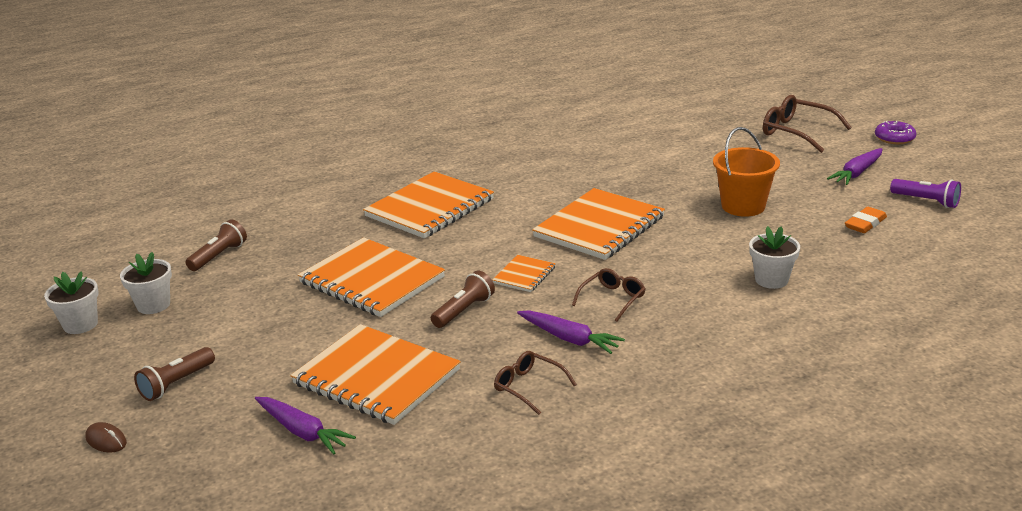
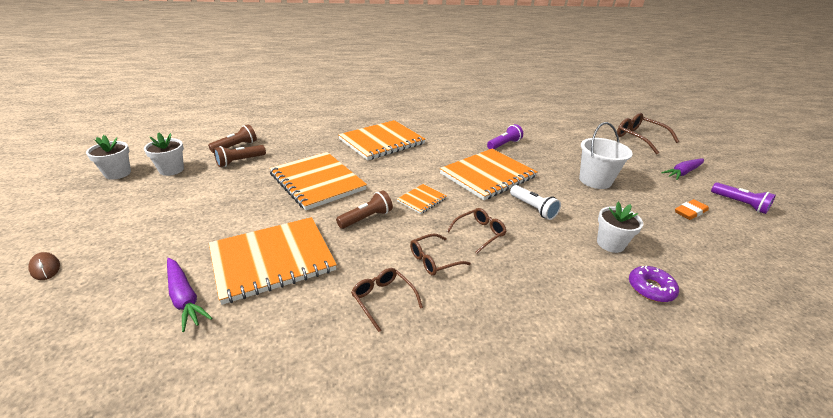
camera: 10 degrees right, 5 degrees up
brown flashlight [134,347,215,401] -> brown flashlight moved to [214,145,266,167]
orange notebook [290,324,461,425] -> orange notebook turned 75 degrees counterclockwise [209,217,337,305]
purple carrot [517,310,625,354] -> brown glasses [410,234,471,276]
orange bucket [713,127,780,217] -> white bucket [579,122,633,189]
purple donut [875,121,916,144] -> purple donut moved to [629,265,679,302]
none -> purple flashlight [487,124,523,149]
none -> white flashlight [510,185,561,220]

